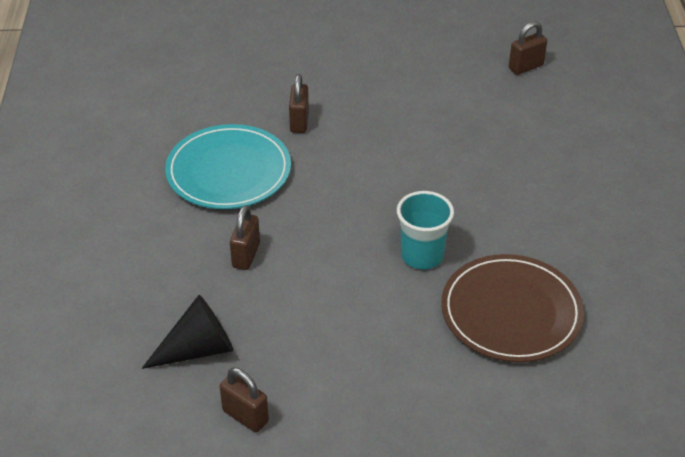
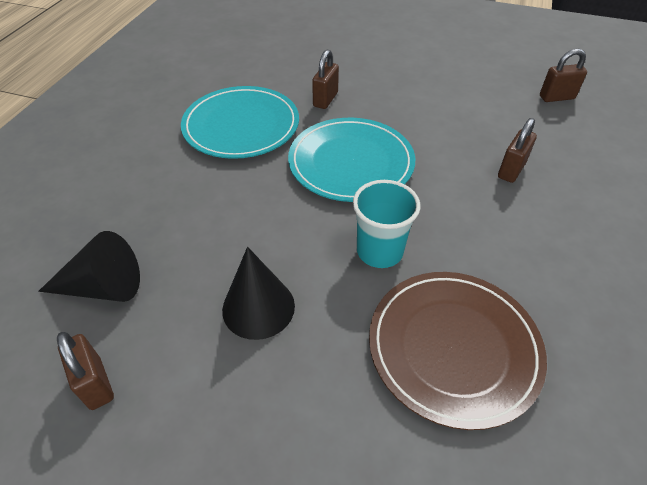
camera: 20 degrees right, 5 degrees up
brown padlock [230,205,260,270] -> brown padlock moved to [498,118,537,183]
none -> black cone [222,247,295,340]
none -> turquoise plate [288,118,415,202]

